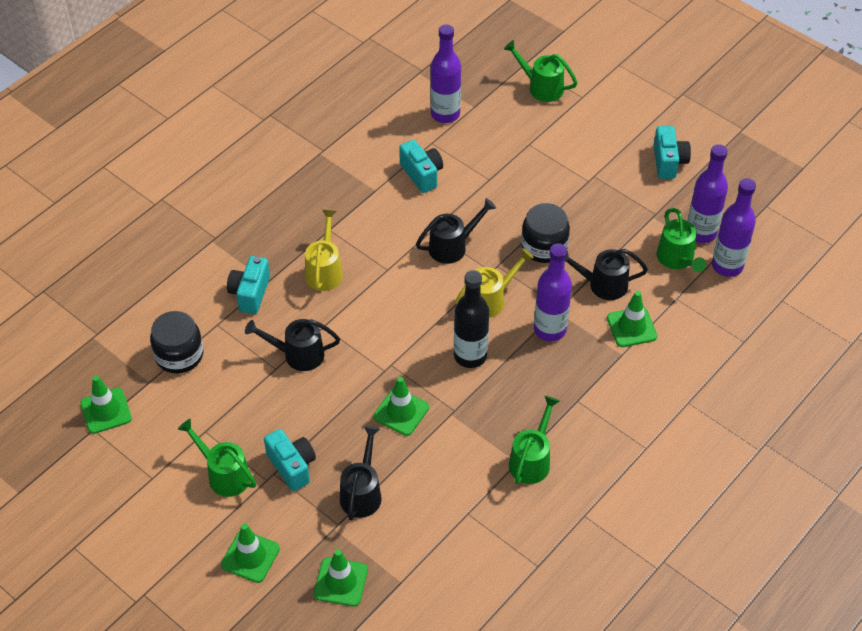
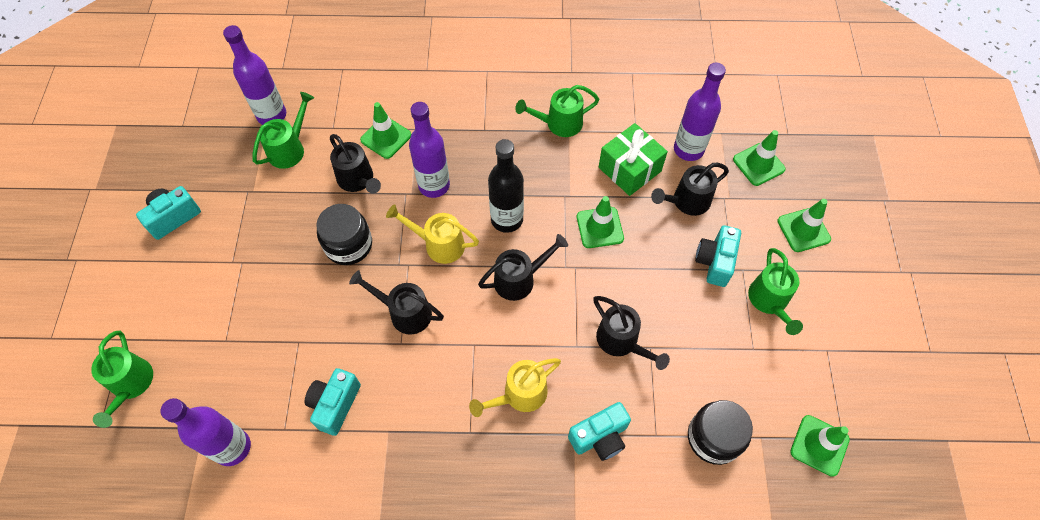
camera: 130 degrees left, 10 degrees up
purple bottle [687,144,728,243] -> purple bottle moved to [674,62,726,161]
none -> black watering can [478,234,568,301]
none -> green gift [599,123,668,196]

